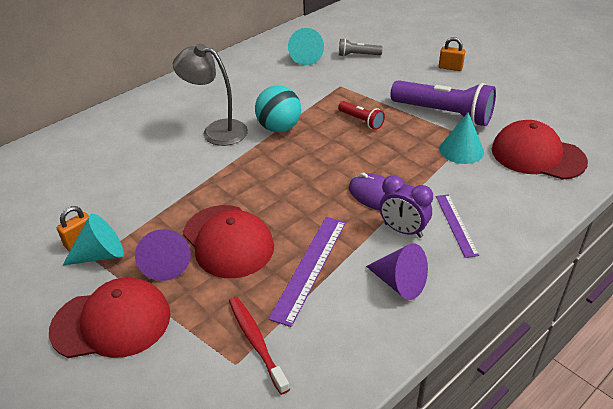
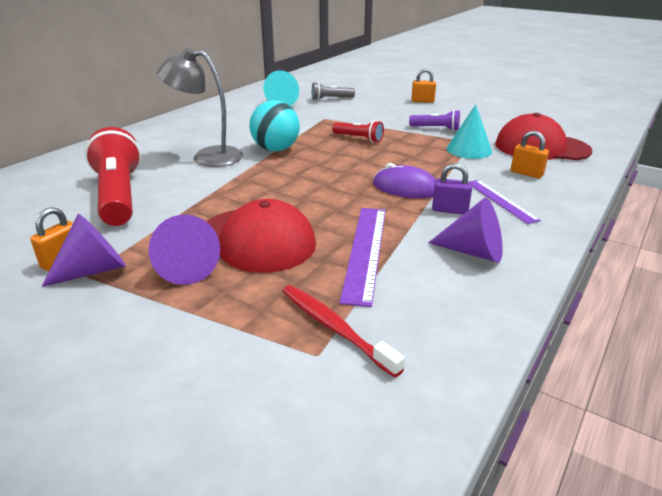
camera: 15 degrees left, 10 degrees down
red cap [49,277,171,358] -> none
turquoise cone [63,214,124,265] -> purple cone [42,214,126,287]
purple clock [379,175,433,238] -> purple padlock [432,163,472,215]
purple flashlight [390,80,496,126] -> purple flashlight [409,110,460,131], size x0.49
none -> red flashlight [85,127,141,226]
none -> orange padlock [511,131,549,178]

